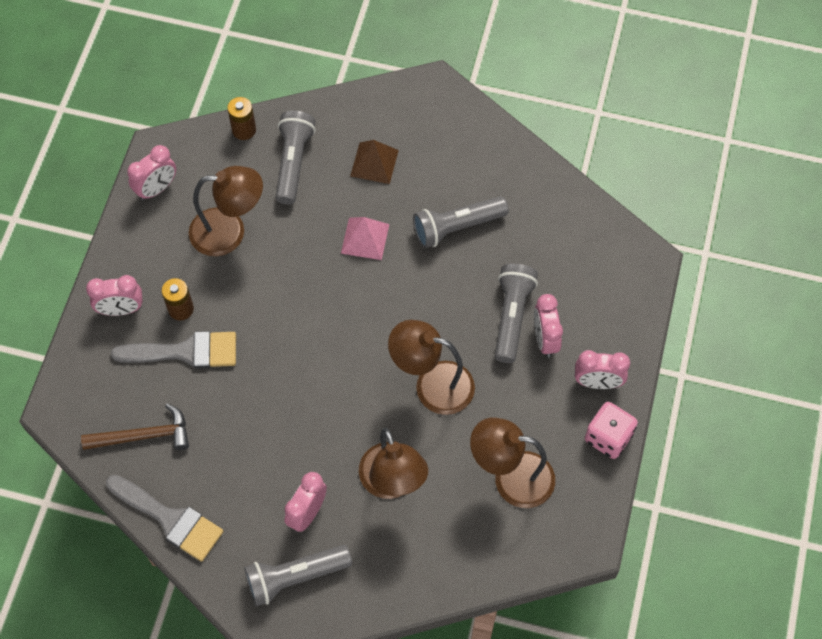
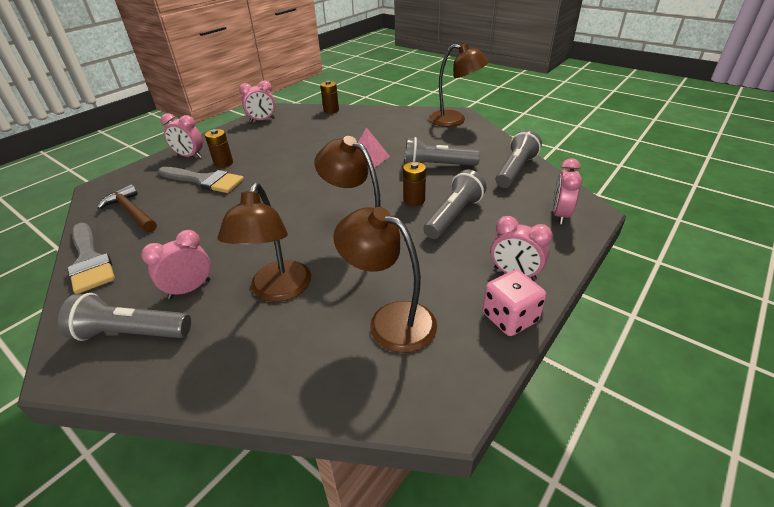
camera: 25 degrees right, 25 degrees down
brown hammer [81,403,189,450] -> brown hammer turned 150 degrees counterclockwise [97,184,157,232]
brown lamp [189,166,263,256] -> brown lamp moved to [429,43,489,127]
grey flashlight [275,111,316,205] -> grey flashlight moved to [496,130,542,188]
brown pyramid [350,140,399,184] -> none
pink clock [534,294,563,358] -> pink clock moved to [553,158,582,224]
none -> brown battery [403,162,426,206]

